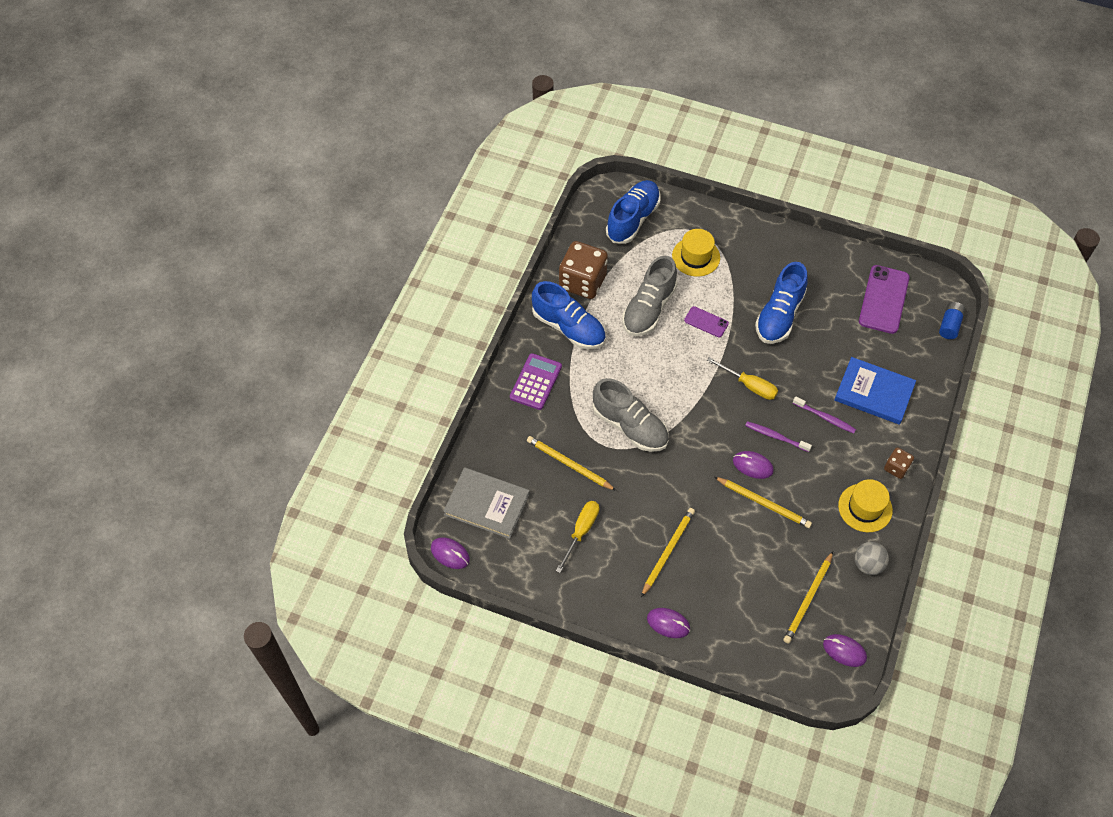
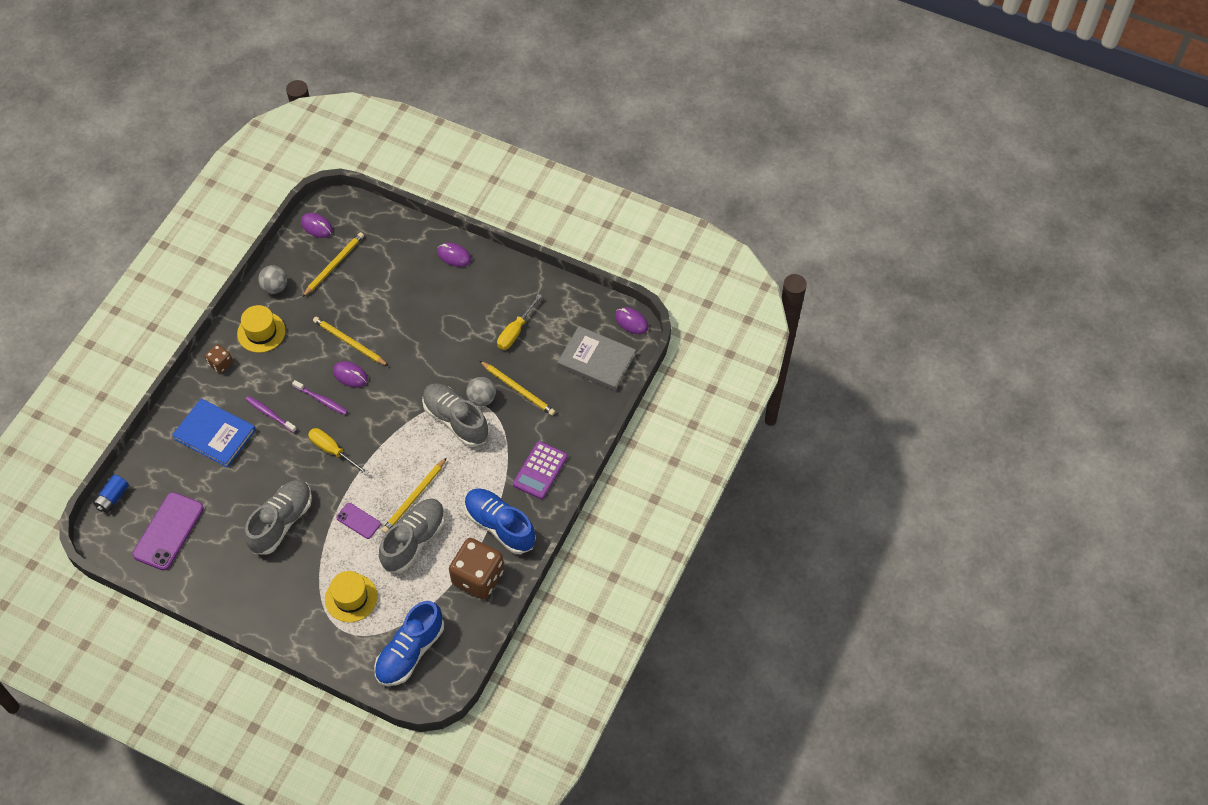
camera: 175 degrees left, 0 degrees up
yellow pencil [641,508,695,597] -> yellow pencil moved to [382,458,447,533]
blue shoe [755,262,808,344] -> grey shoe [245,480,312,555]
none -> grey ball [466,377,496,407]

